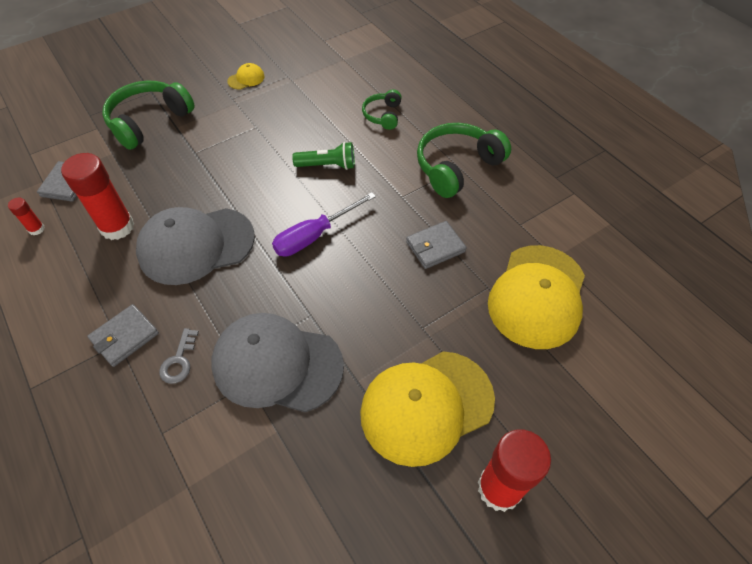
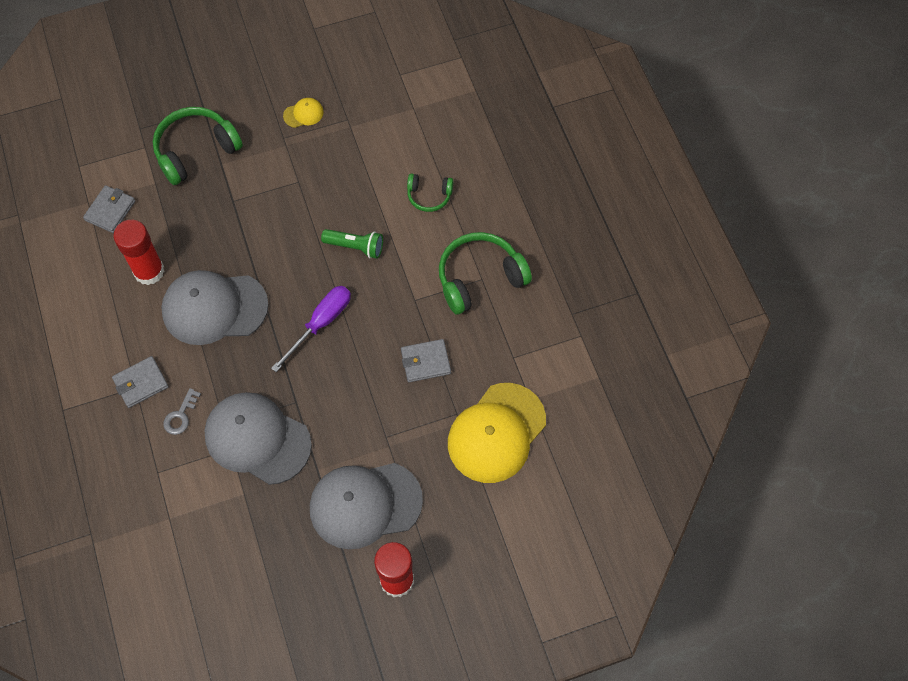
camera: 15 degrees right, 10 degrees up
red glue stick [8,198,45,235] -> none
purple screwdriver [272,192,376,257] -> purple screwdriver turned 150 degrees clockwise [271,286,351,372]
yellow cap [360,351,495,467] -> grey cap [310,463,423,549]
green headphones [362,89,402,130] -> green headphones turned 105 degrees counterclockwise [407,173,453,212]

